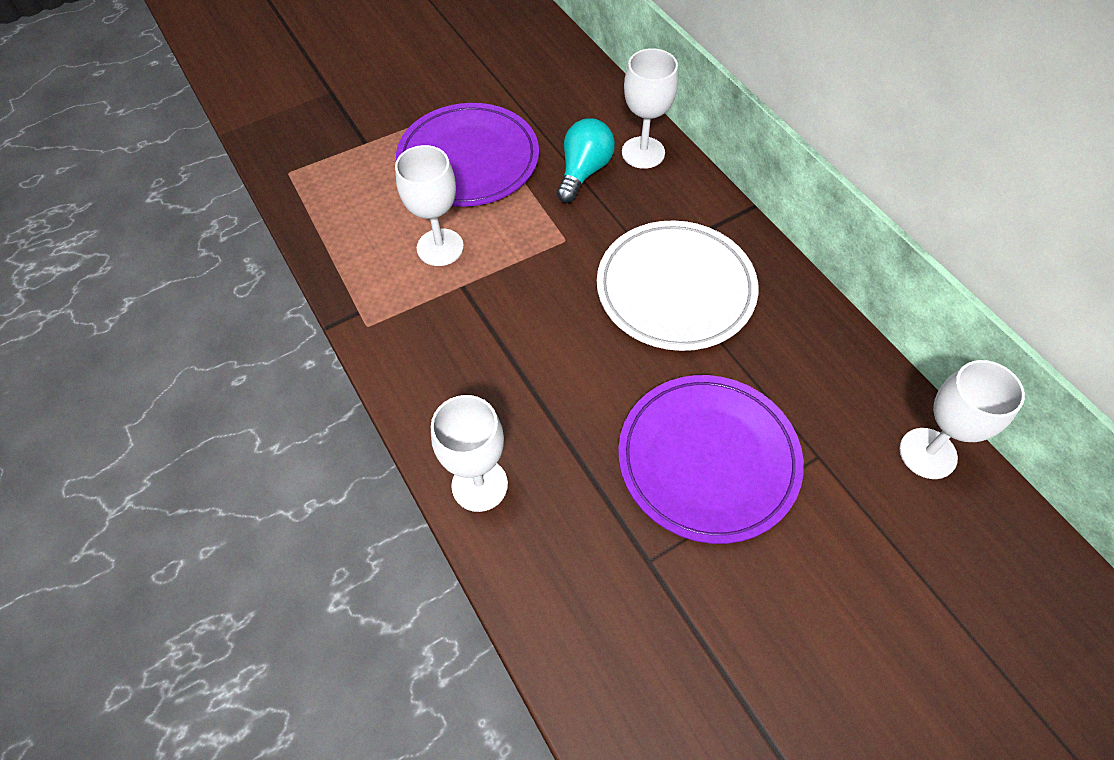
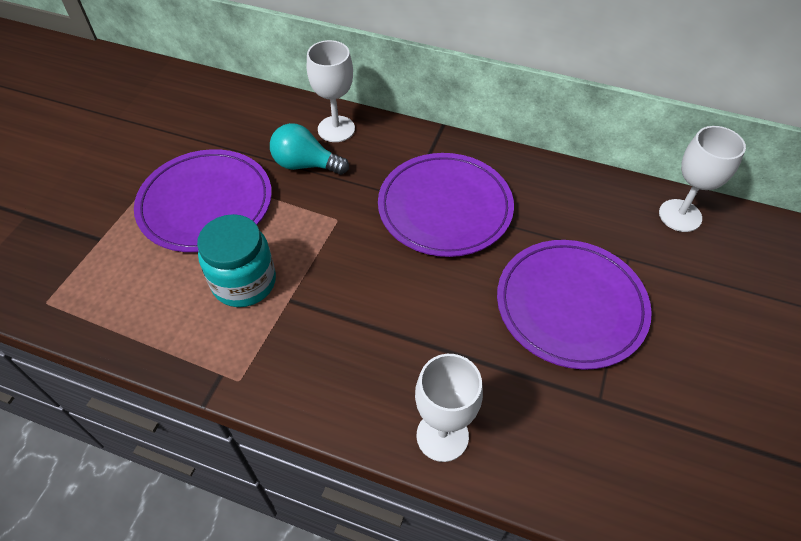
camera: 40 degrees left, 5 degrees down
white goblet [395,145,464,266] -> turquoise jar [197,214,276,307]
turquoise light bulb [556,118,615,203] -> turquoise light bulb turned 60 degrees counterclockwise [270,123,349,175]
white plate [597,220,759,351] -> purple plate [378,153,514,257]

